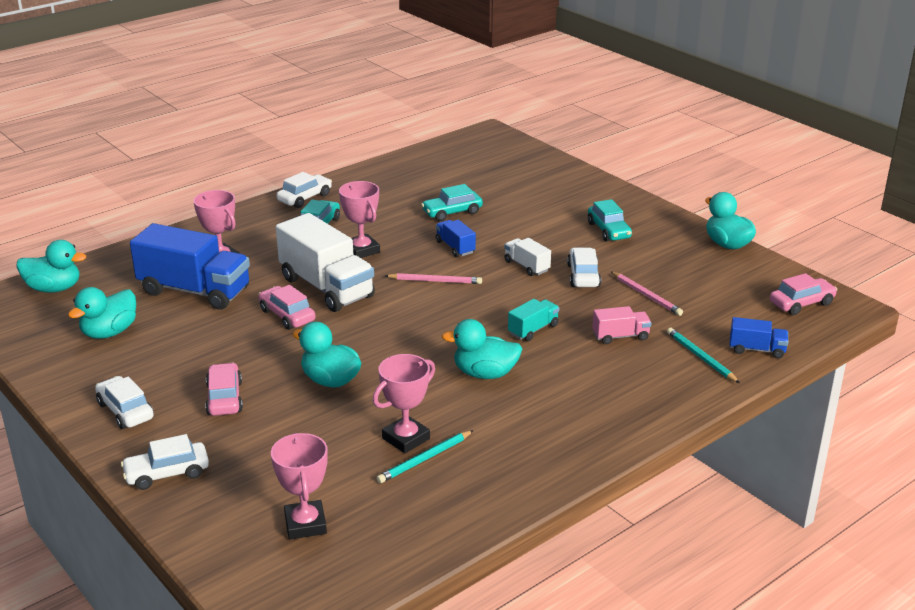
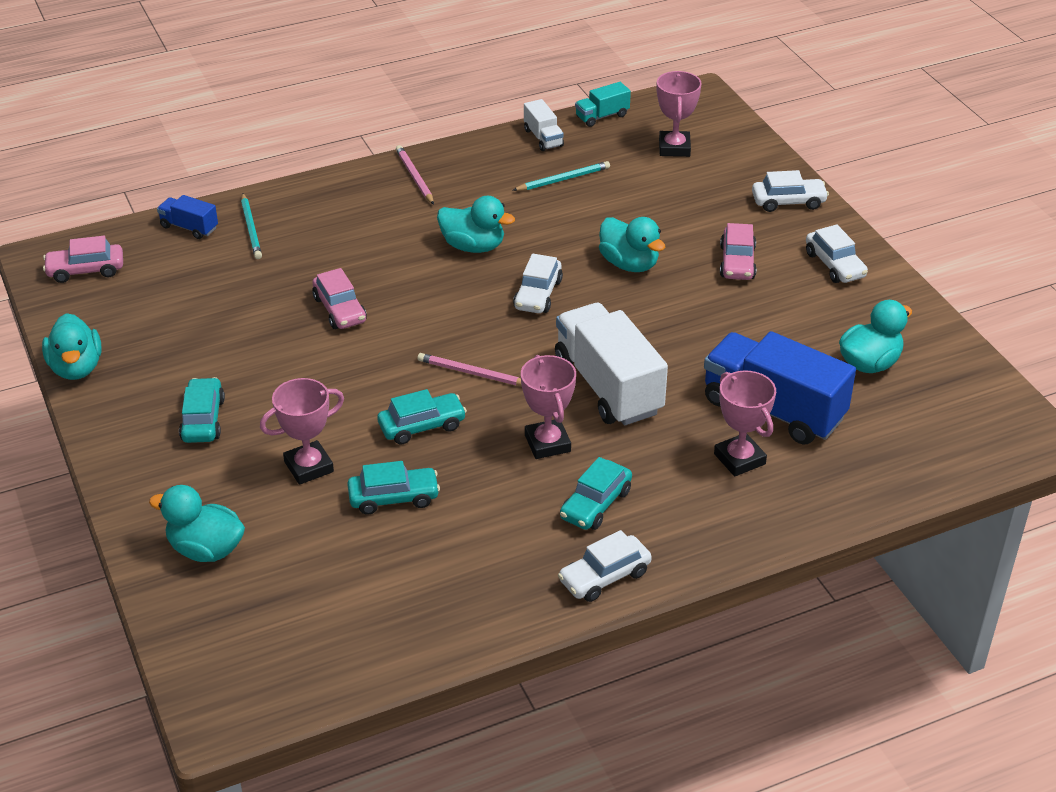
camera: 165 degrees left, 10 degrees up
turquoise duck [16,240,86,293] -> turquoise duck moved to [149,485,245,562]
pink car [259,285,315,330] -> pink car moved to [312,268,367,329]
pink trophy [373,354,435,453] -> pink trophy moved to [260,378,344,485]
blue truck [436,220,476,257] -> turquoise car [377,389,467,445]
white truck [504,238,551,276] -> white truck moved to [524,99,564,151]
turquoise truck [508,299,559,341] -> turquoise truck moved to [575,82,631,127]
white car [567,248,601,287] -> white car moved to [513,253,563,313]
pink truck [592,306,651,344] -> none
pink pencil [611,272,683,316] -> pink pencil moved to [396,145,434,205]

